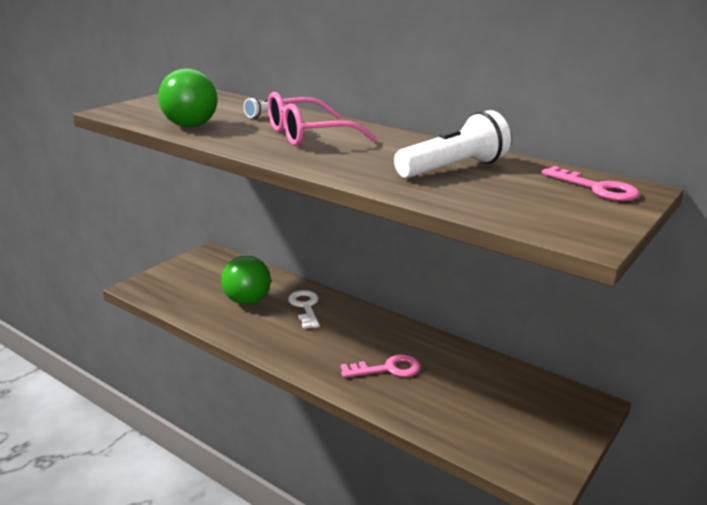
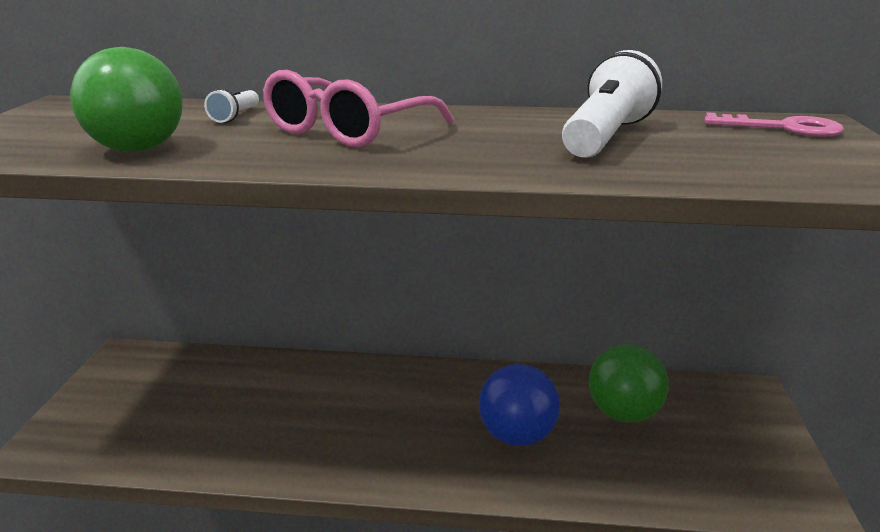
camera: 30 degrees left, 0 degrees up
green ball [221,256,271,305] -> green ball moved to [589,344,669,422]
white key [288,290,320,329] -> none
pink key [341,354,421,378] -> blue ball [479,364,560,446]

